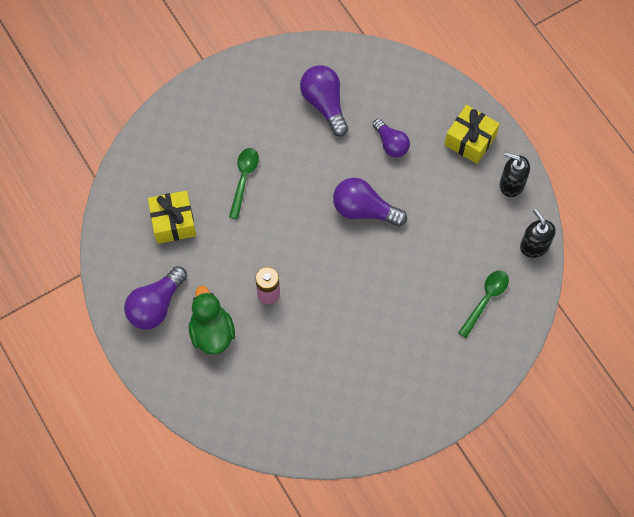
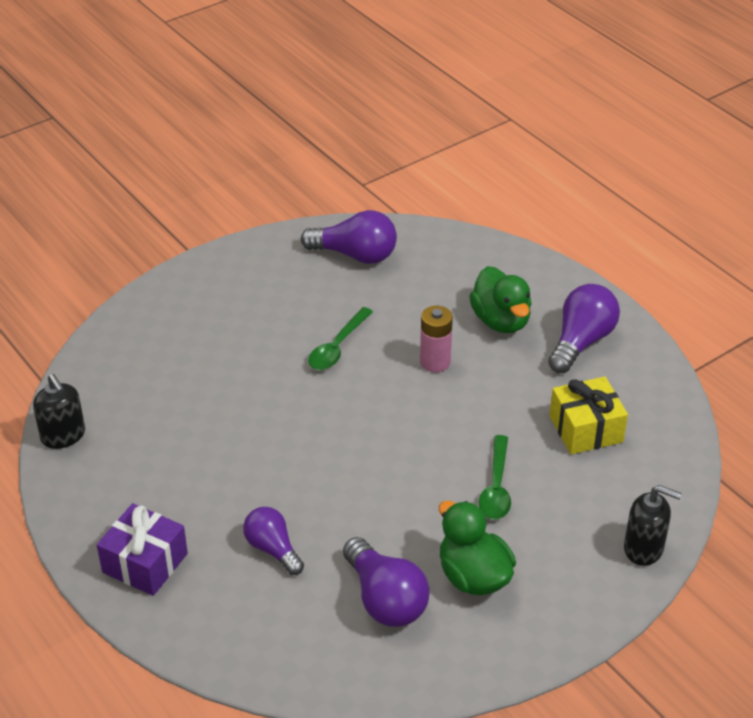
camera: 175 degrees right, 25 degrees down
purple light bulb [333,178,407,227] -> purple light bulb moved to [301,210,397,264]
yellow gift [444,105,500,164] -> purple gift [97,503,188,596]
green spoon [458,270,509,338] -> green spoon moved to [308,307,373,370]
black soap dispenser [500,152,530,197] -> black soap dispenser moved to [624,485,682,566]
none -> green duck [439,500,516,595]

